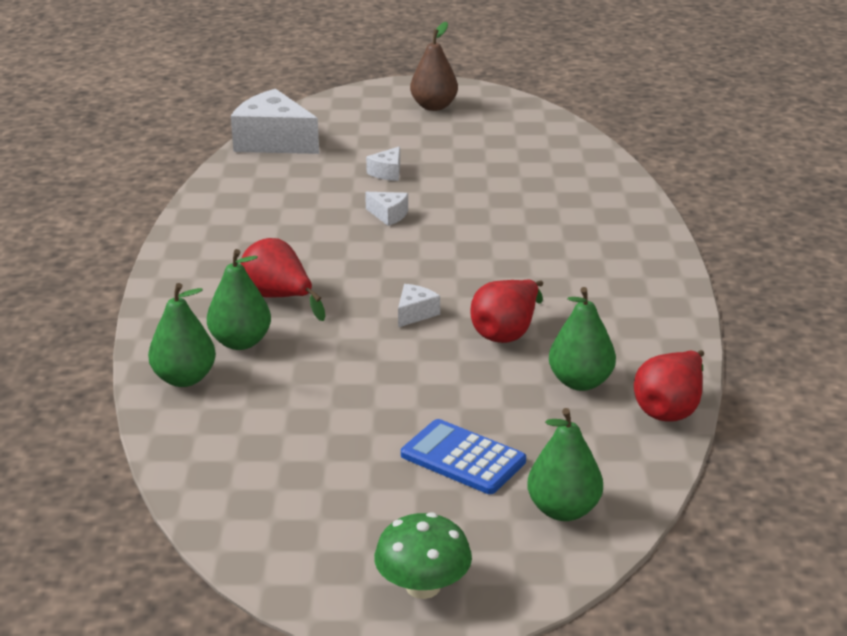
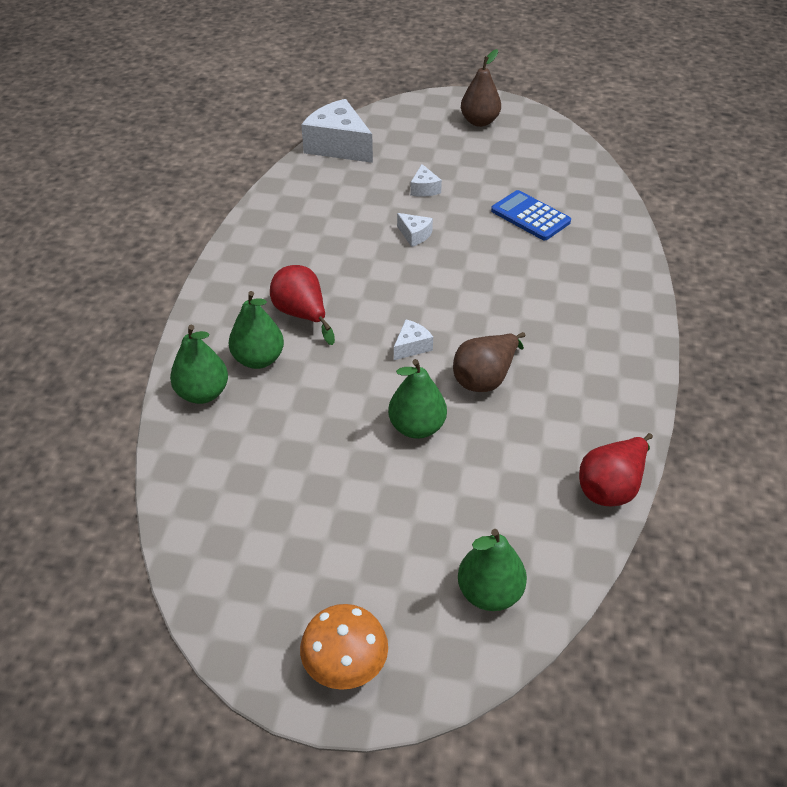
camera: 10 degrees right, 15 degrees up
white cheese [366,146,400,181] -> white cheese turned 45 degrees counterclockwise [410,164,442,197]
green mushroom [374,512,472,599] -> orange mushroom [300,604,388,690]
blue calculator [401,419,526,494] -> blue calculator moved to [491,190,571,240]
red pear [470,279,543,343] -> brown pear [453,332,525,392]
green pear [549,287,616,391] -> green pear moved to [388,359,447,439]

